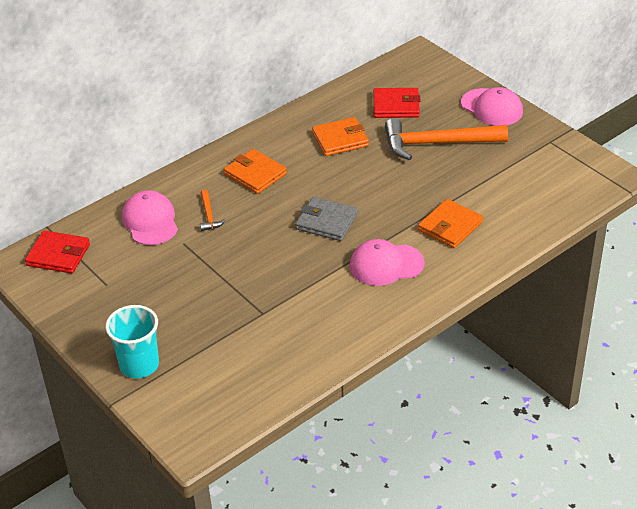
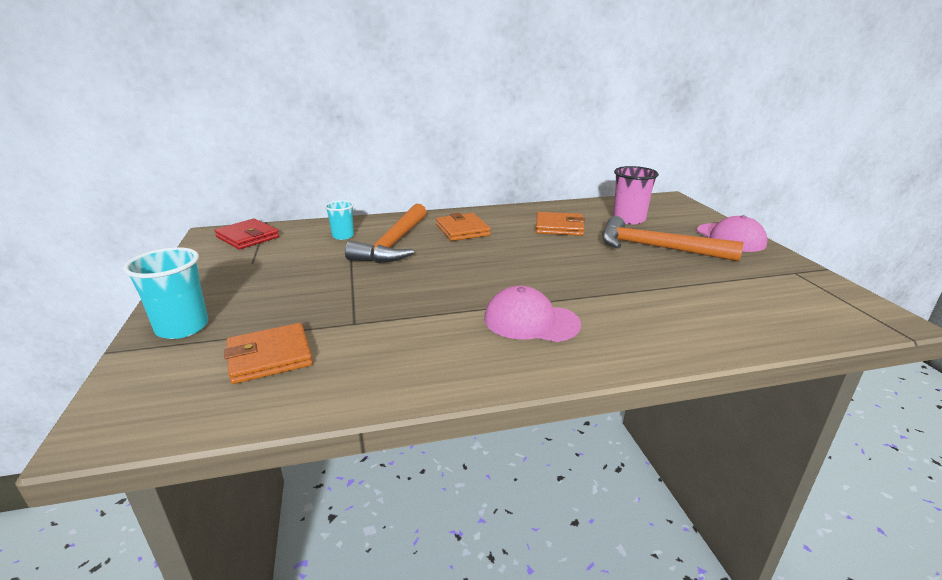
camera: 25 degrees right, 15 degrees down
pink cap [122,190,178,245] -> turquoise cup [325,200,354,240]
orange hammer [200,190,226,231] -> orange hammer [345,204,427,263], size x2.29
grey wallet [295,197,358,241] -> none
red wallet [373,88,421,118] -> pink cup [613,166,659,224]
orange wallet [418,199,483,248] -> orange wallet moved to [224,323,313,384]

